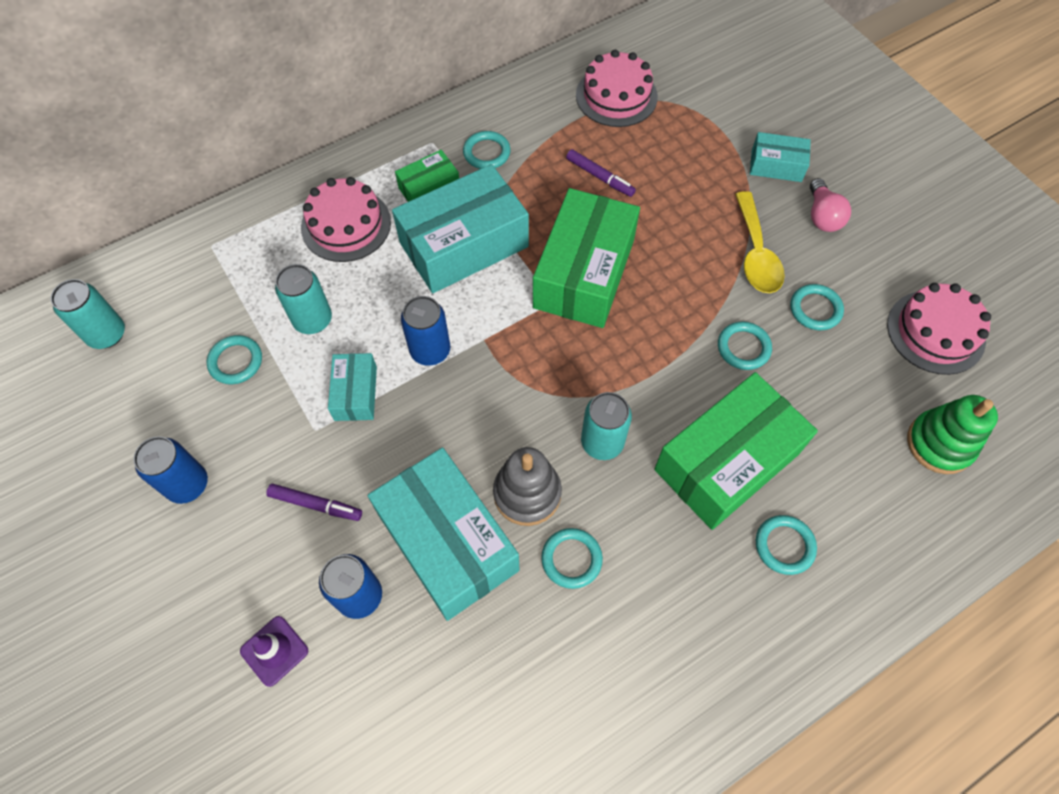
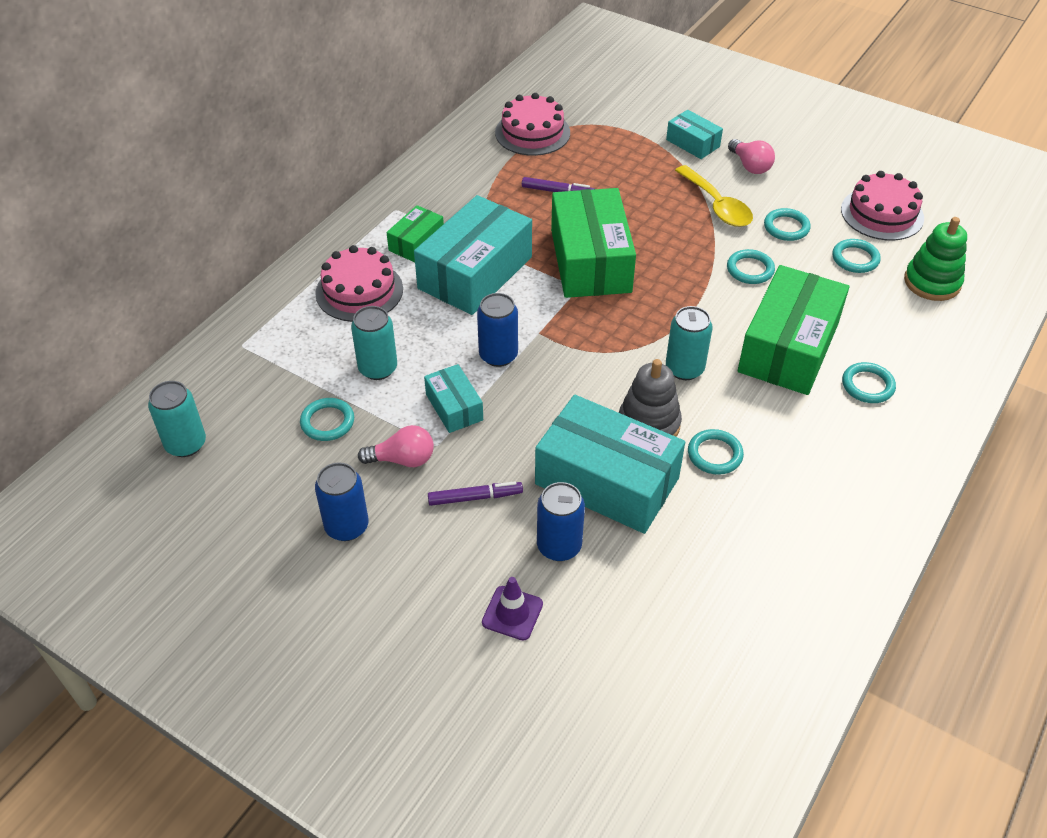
camera: 25 degrees left, 15 degrees down
turquoise ring [463,131,511,169] -> turquoise ring moved to [832,239,881,273]
turquoise box [750,132,811,182] -> turquoise box turned 60 degrees clockwise [666,110,723,159]
none -> pink light bulb [358,425,434,467]

